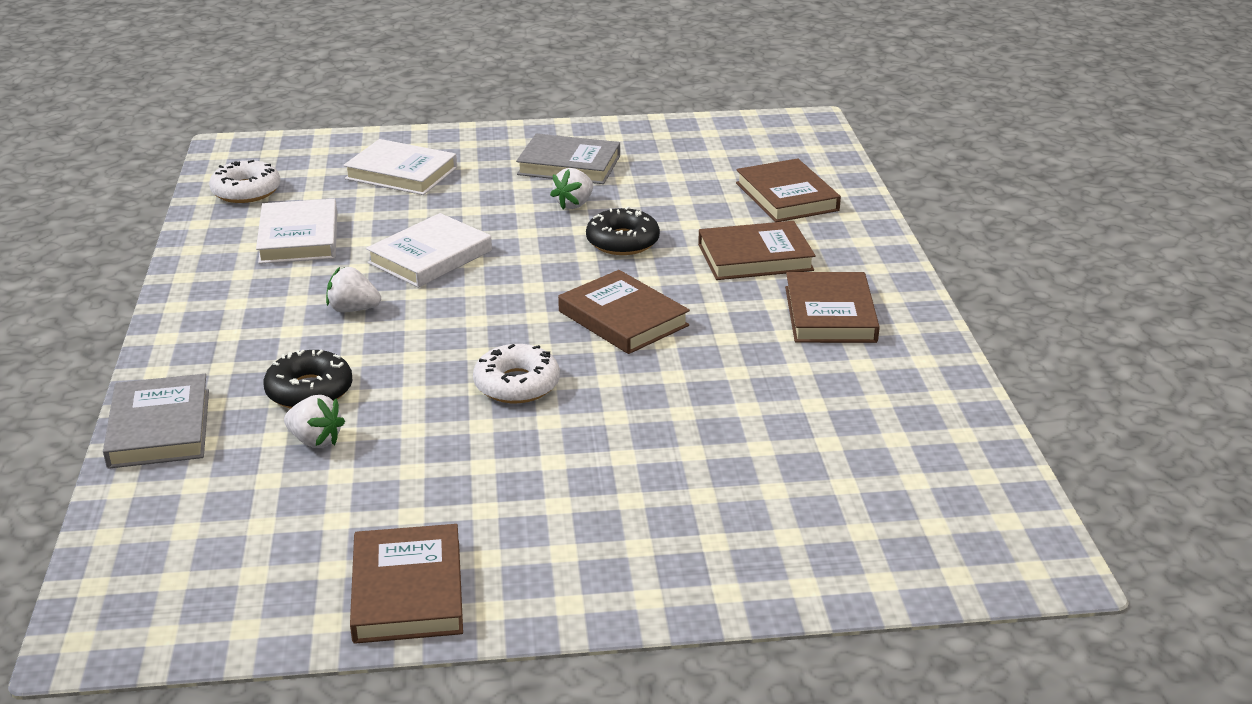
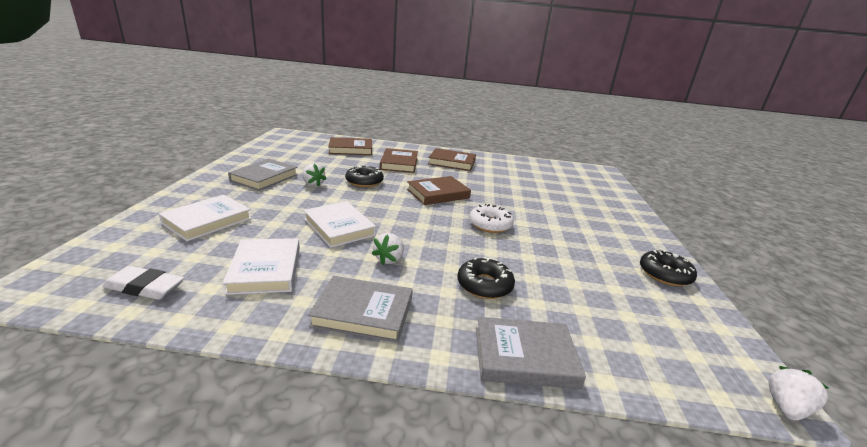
camera: 80 degrees left, 5 degrees down
white donut [209,160,281,203] -> white eraser [102,266,184,300]
white book [256,199,337,264] -> white book turned 75 degrees clockwise [223,238,300,295]
white strawberry [284,395,345,448] -> white strawberry moved to [768,366,829,421]
brown book [350,524,463,644] -> black donut [640,249,697,286]
none -> grey book [308,276,413,343]

